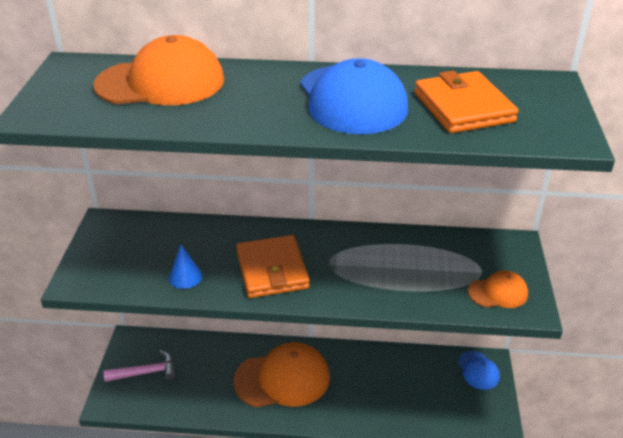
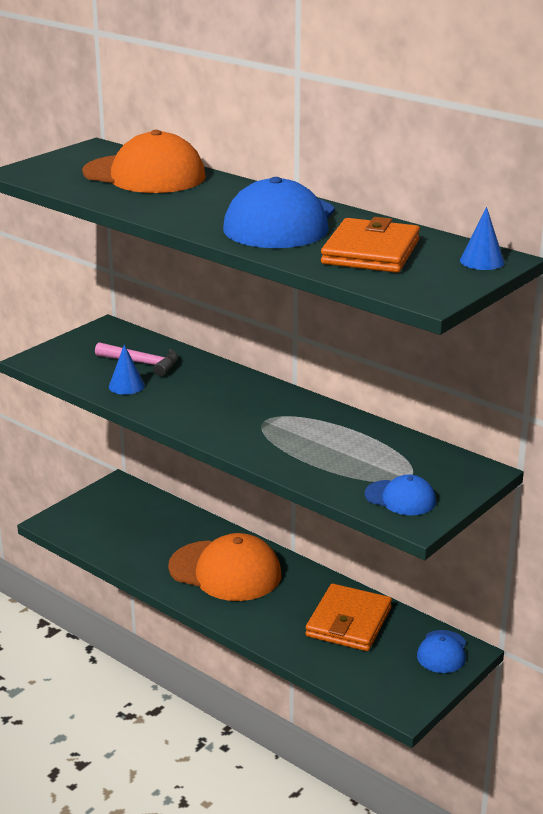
camera: 35 degrees right, 10 degrees down
pink hammer [104,350,176,382] -> pink hammer moved to [95,342,178,377]
orange wallet [236,235,310,298] -> orange wallet moved to [306,584,392,651]
orange cap [468,271,528,308] -> blue cap [365,474,436,515]
none -> blue cone [460,207,505,270]

